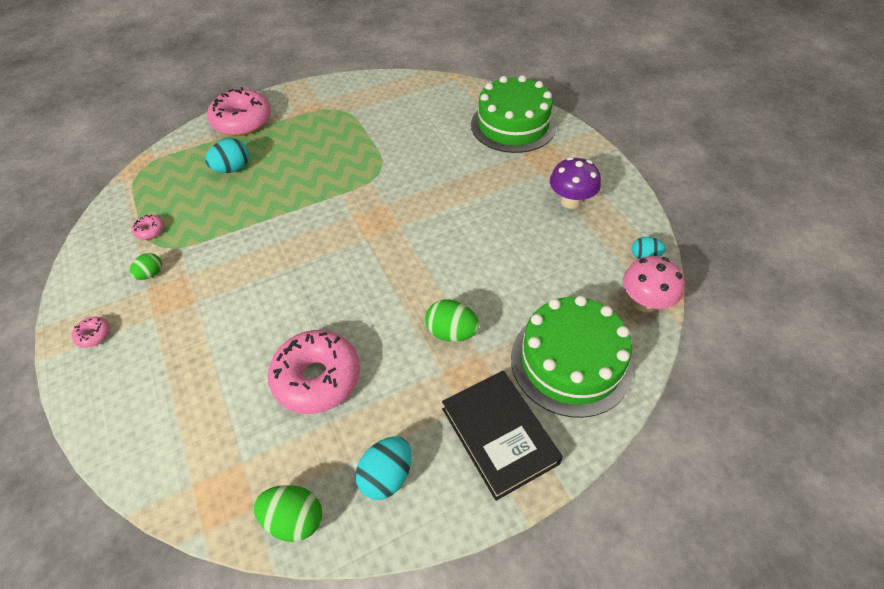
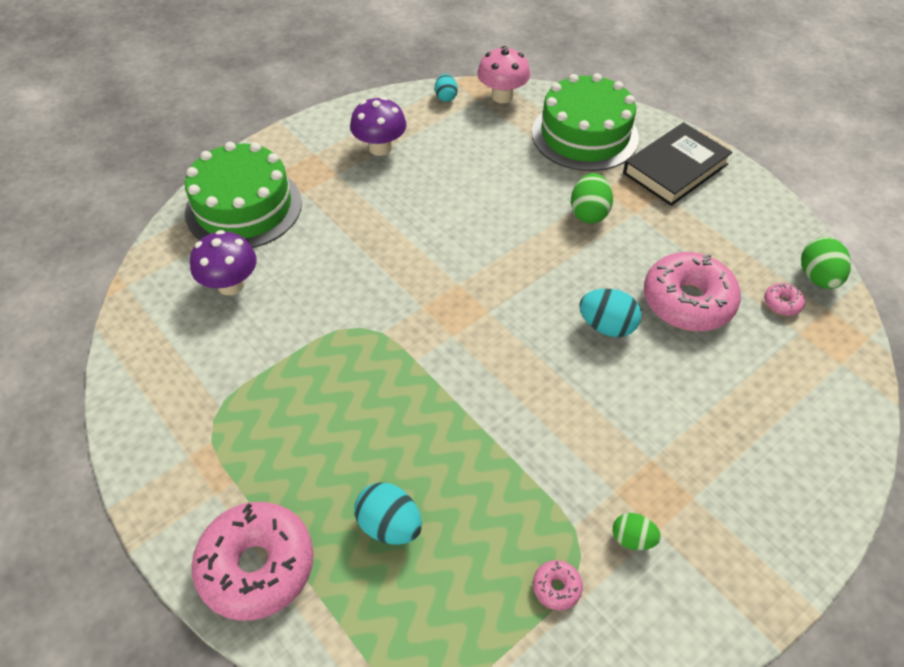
camera: 105 degrees left, 0 degrees up
pink donut [72,317,110,348] -> pink donut moved to [764,283,805,316]
turquoise egg [355,436,412,500] -> turquoise egg moved to [579,289,642,337]
none -> purple mushroom [190,230,257,295]

